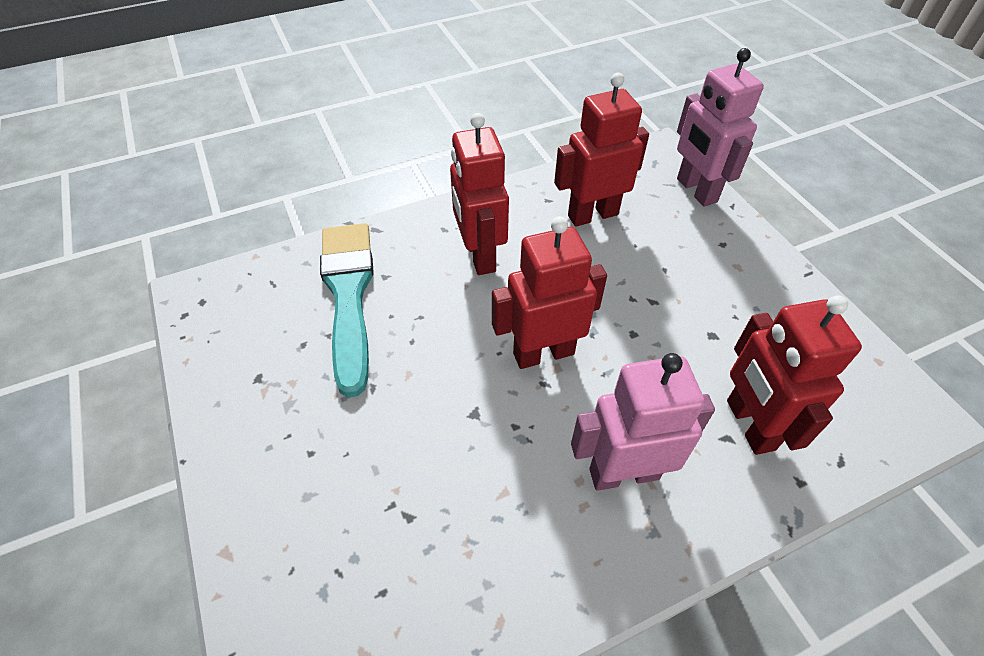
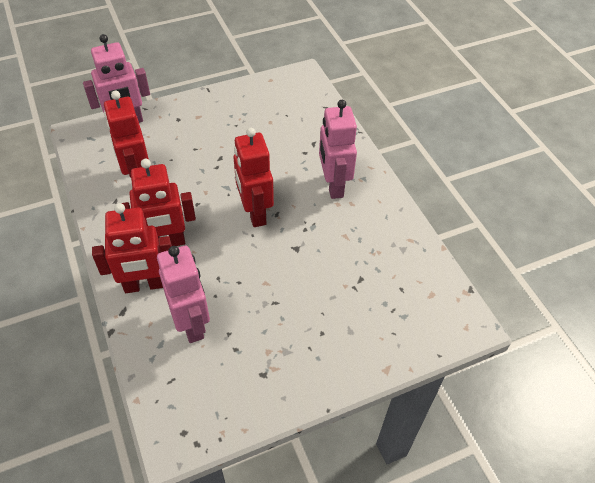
camera: 90 degrees left, 0 degrees up
turquoise brush [320,223,374,398] -> pink robot [157,246,210,343]
red robot [727,295,862,455] -> red robot moved to [92,203,172,293]

